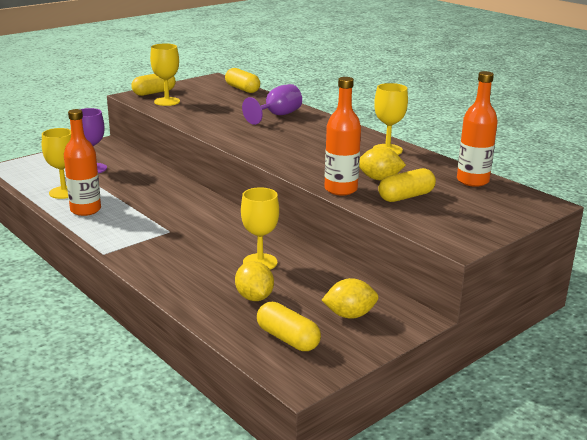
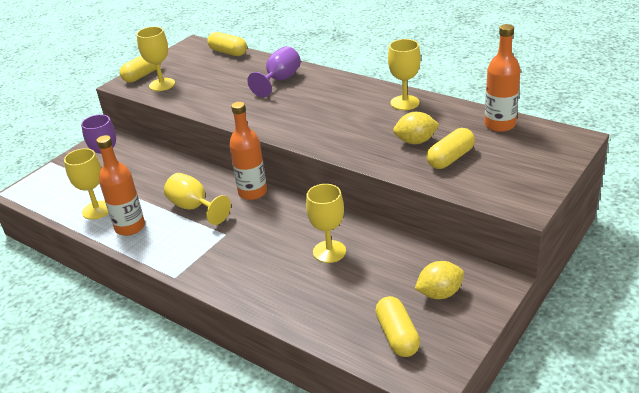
camera: 10 degrees left, 10 degrees up
yellow lemon [235,261,274,301] -> none
yellow capsule [257,302,321,351] -> yellow capsule turned 45 degrees clockwise [375,296,420,357]
orange bottle [324,77,361,196] -> orange bottle moved to [229,102,267,200]
none -> yellow goblet [164,173,231,225]

